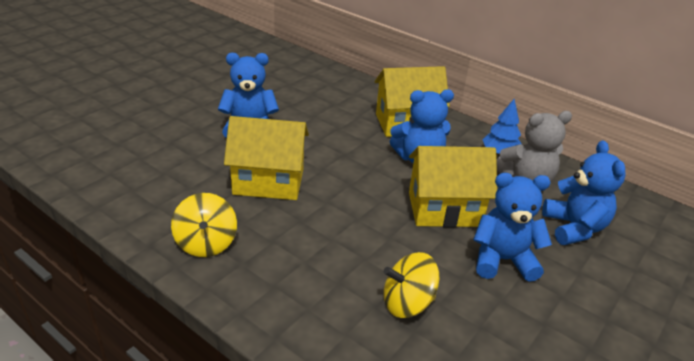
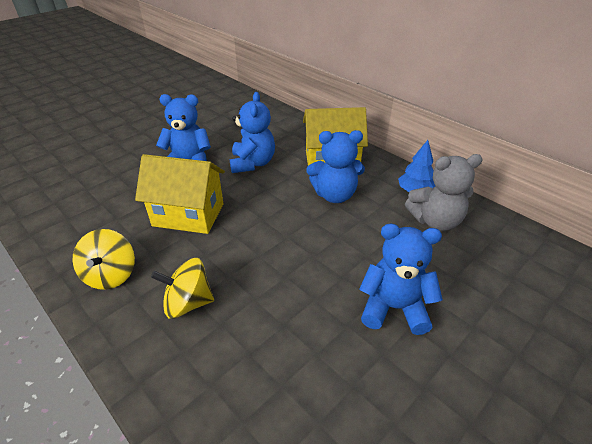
camera: 10 degrees right, 5 degrees up
yellow spinning top [384,252,439,318] -> yellow spinning top moved to [151,258,214,319]
yellow house [409,146,497,228] -> none
blue teddy bear [542,140,625,245] -> blue teddy bear moved to [230,92,275,173]

